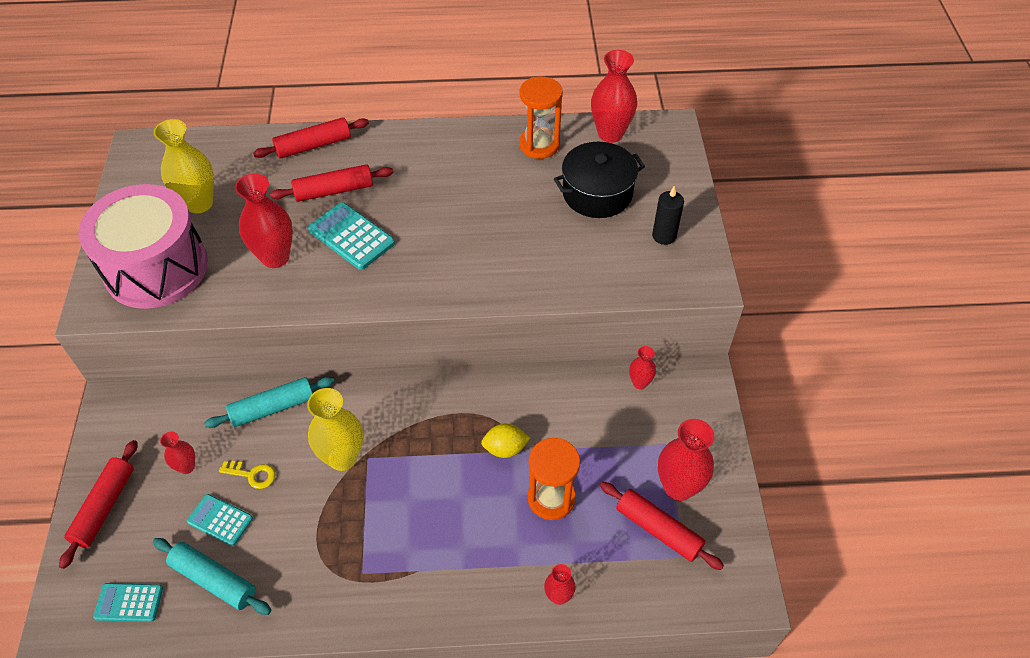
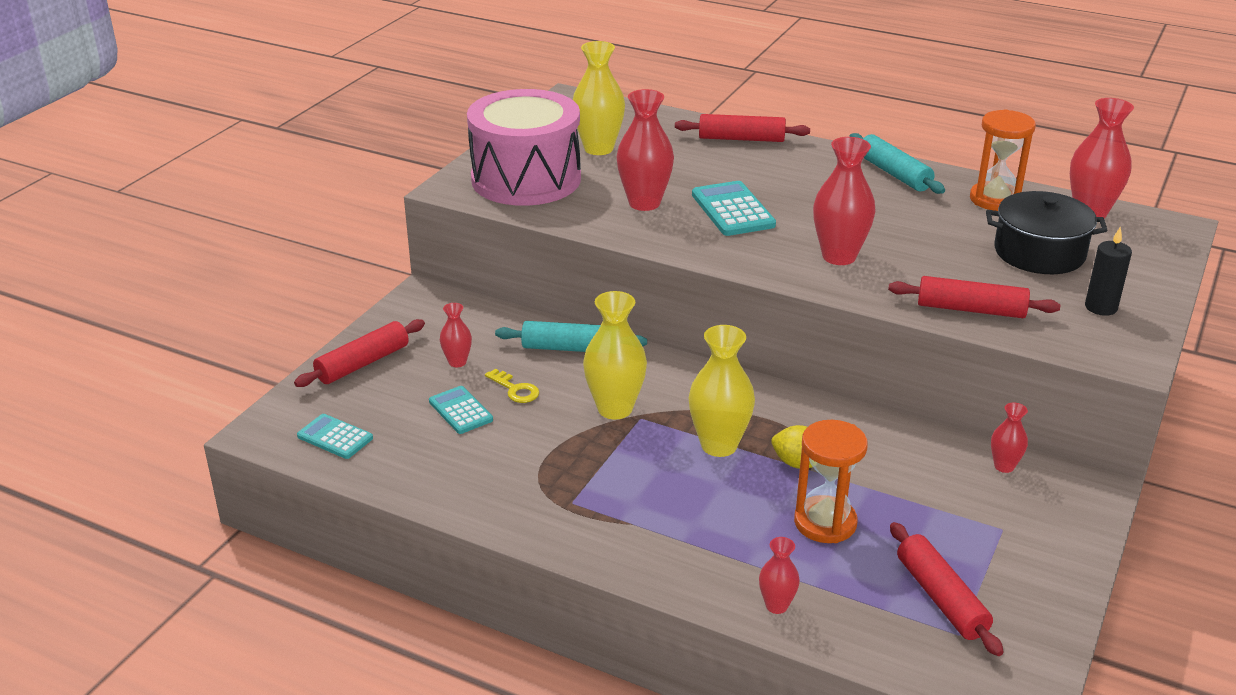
camera: 30 degrees right, 20 degrees down
turquoise rolling pin [153,538,271,615] -> turquoise rolling pin moved to [849,133,945,194]
red rolling pin [270,164,393,202] -> red rolling pin moved to [888,276,1060,318]
red vase [658,419,714,501] -> red vase moved to [813,137,875,265]
none -> yellow vase [689,325,755,457]

